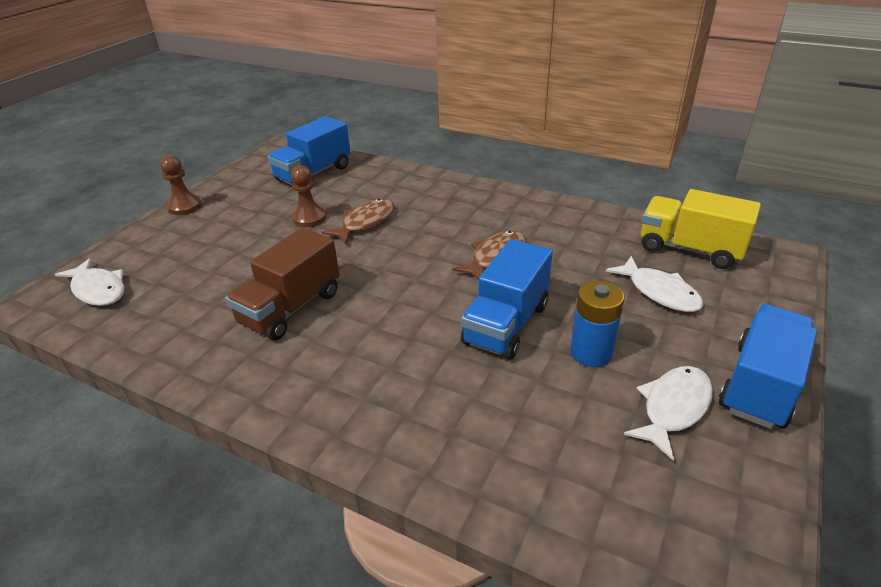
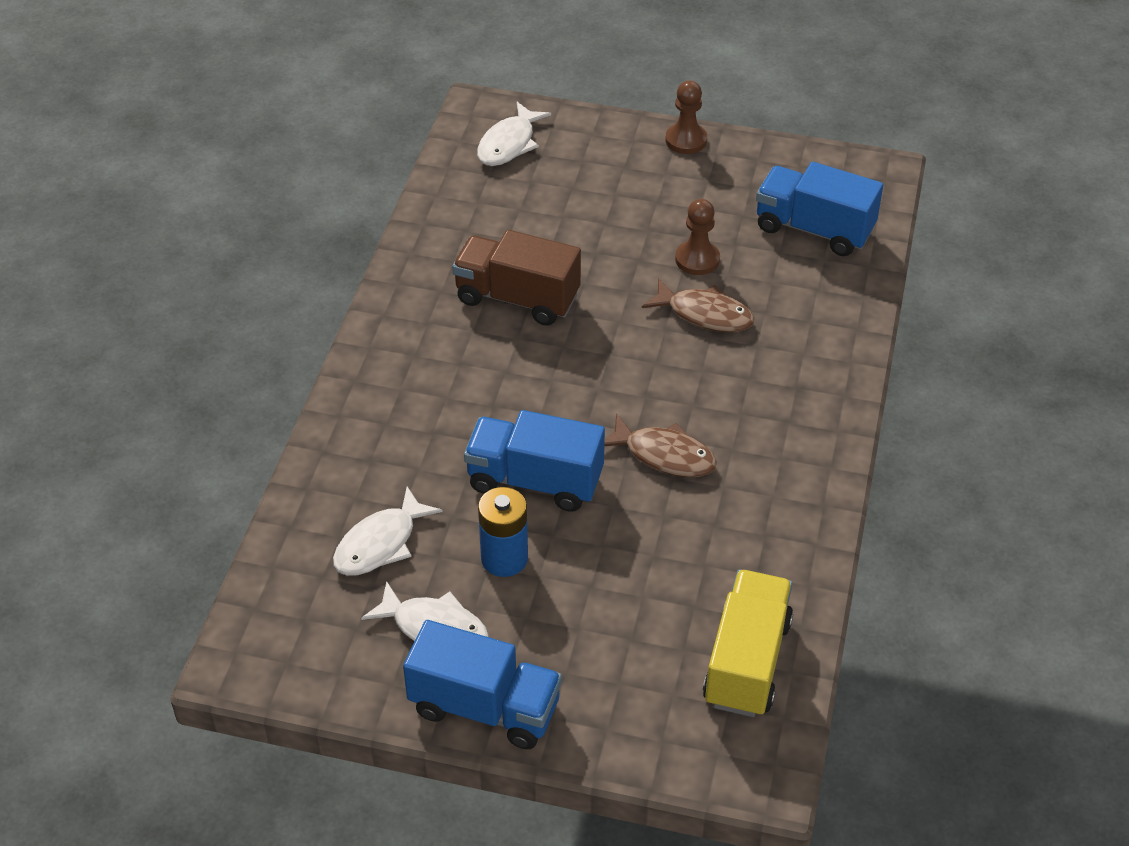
camera: 75 degrees right, 10 degrees up
white fish [606,256,704,312] -> white fish moved to [333,487,443,576]

